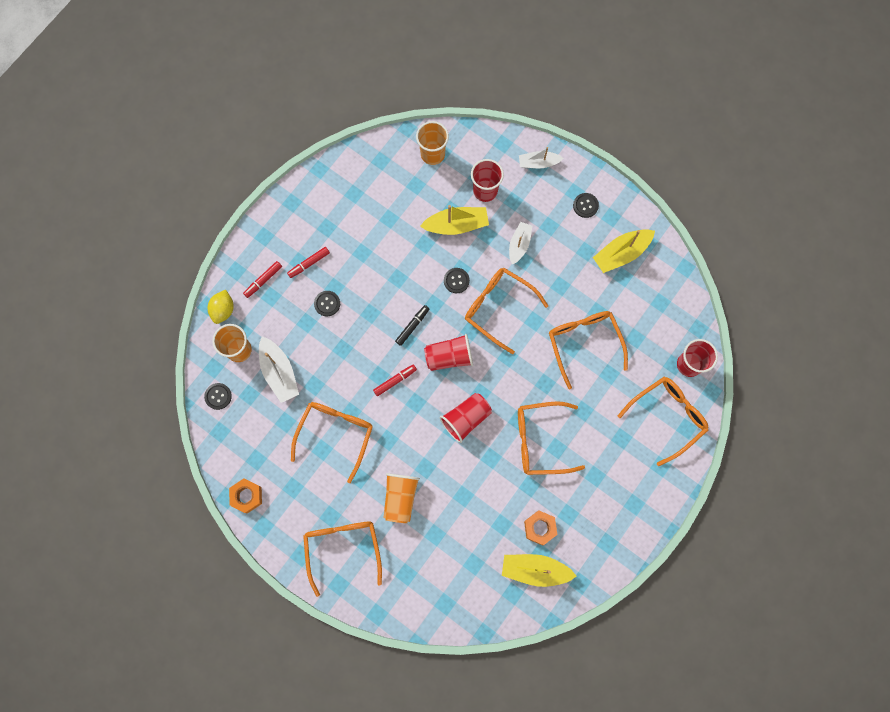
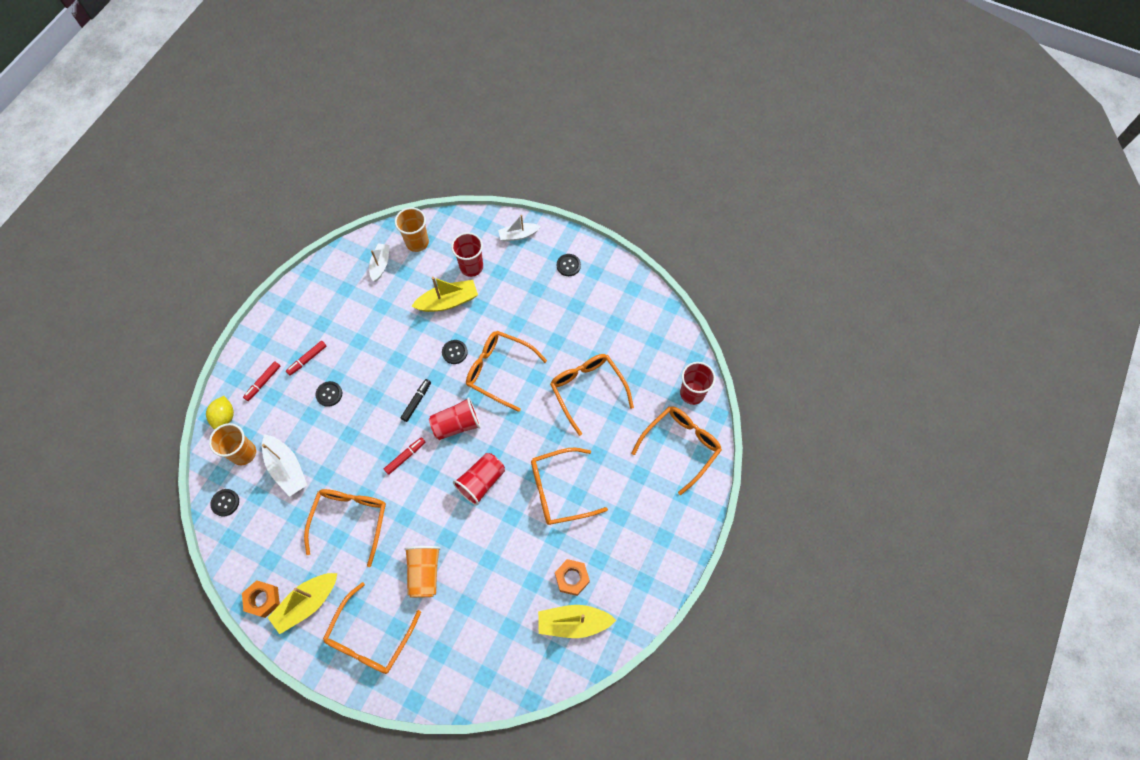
camera: 10 degrees left, 10 degrees down
orange glasses [303,521,382,597] -> orange glasses turned 135 degrees counterclockwise [323,582,421,674]
white boat [509,222,532,265] -> white boat moved to [369,243,390,282]
yellow boat [593,229,655,273] -> yellow boat moved to [268,573,337,634]

